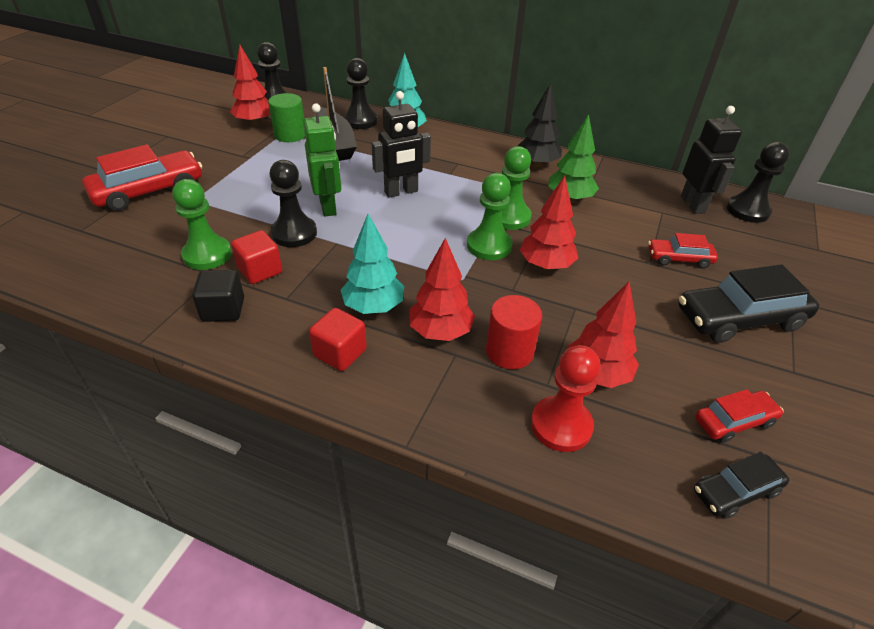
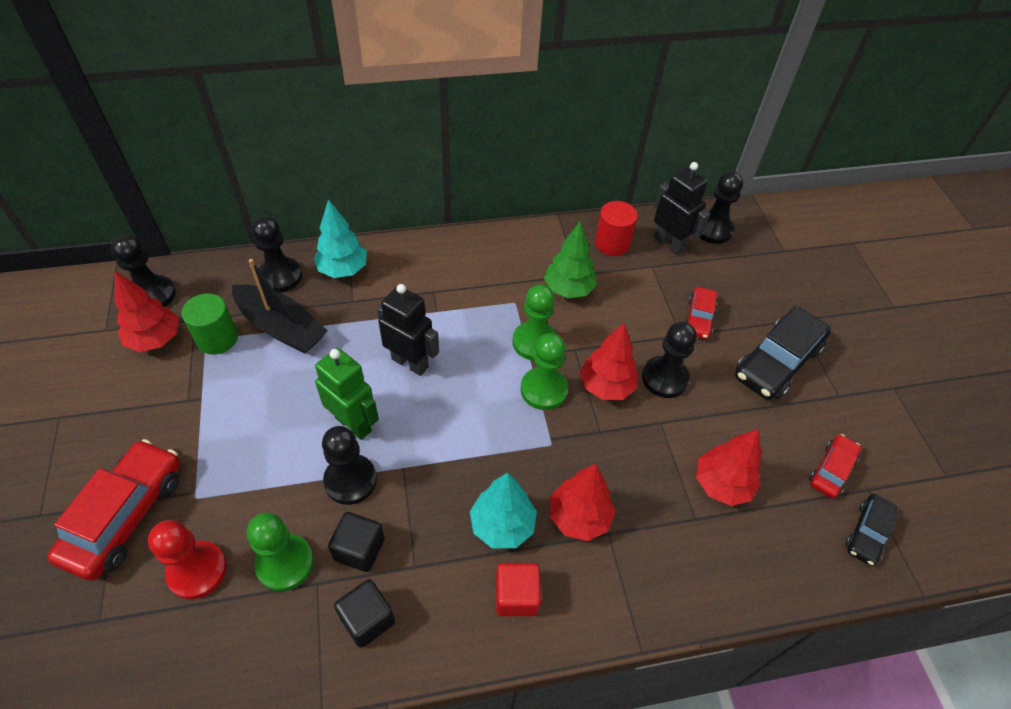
camera: 35 degrees left, 10 degrees up
red cube [231,230,282,284] -> black cube [328,512,385,572]
black robot [371,91,431,198] -> black robot turned 90 degrees counterclockwise [377,284,439,376]
red cylinder [486,295,542,369] -> red cylinder moved to [595,201,638,256]
black tree [518,83,562,167] -> none
red pawn [531,345,601,452] -> red pawn moved to [148,520,227,599]
red car [648,233,718,269] -> red car turned 45 degrees counterclockwise [686,287,717,339]
none -> black pawn [642,322,697,398]

